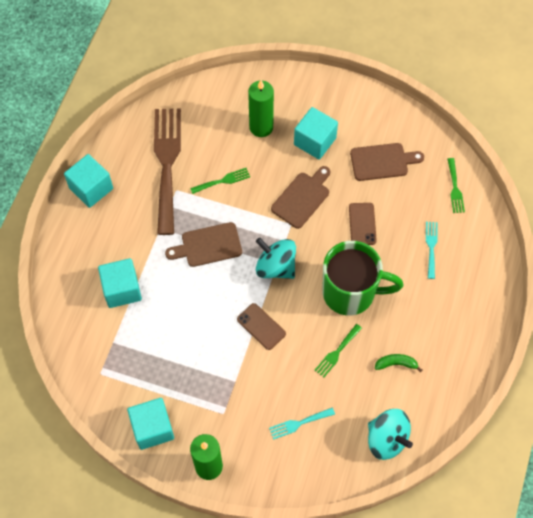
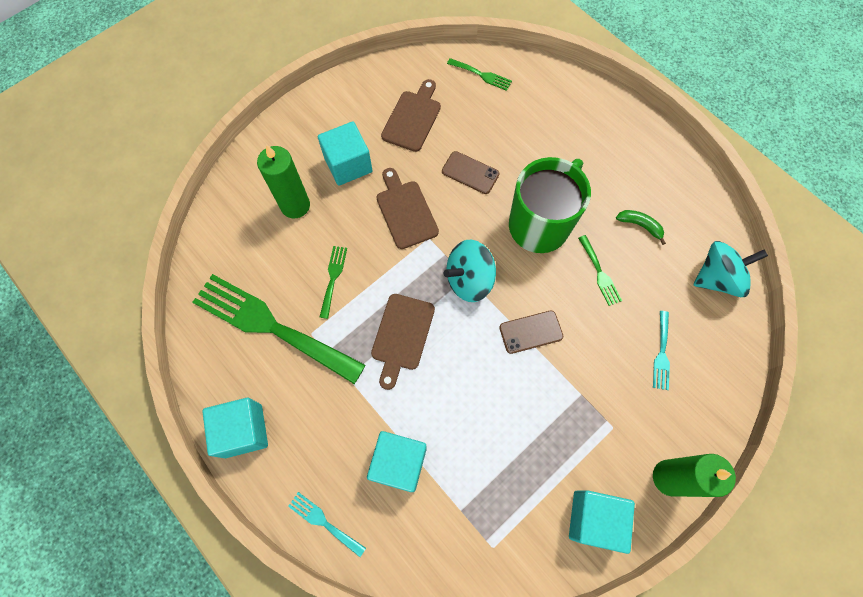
camera: 60 degrees left, 5 degrees up
brown fork [154,108,181,235] -> green fork [193,274,366,384]
green banana [375,354,422,372] -> green banana turned 90 degrees clockwise [616,210,666,245]
turquoise fork [426,222,438,279] -> turquoise fork moved to [288,492,366,557]

